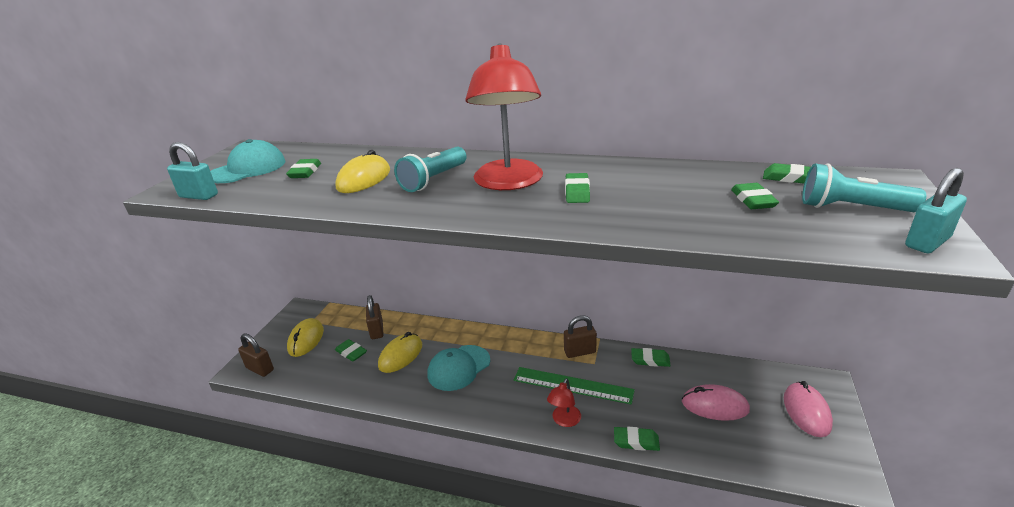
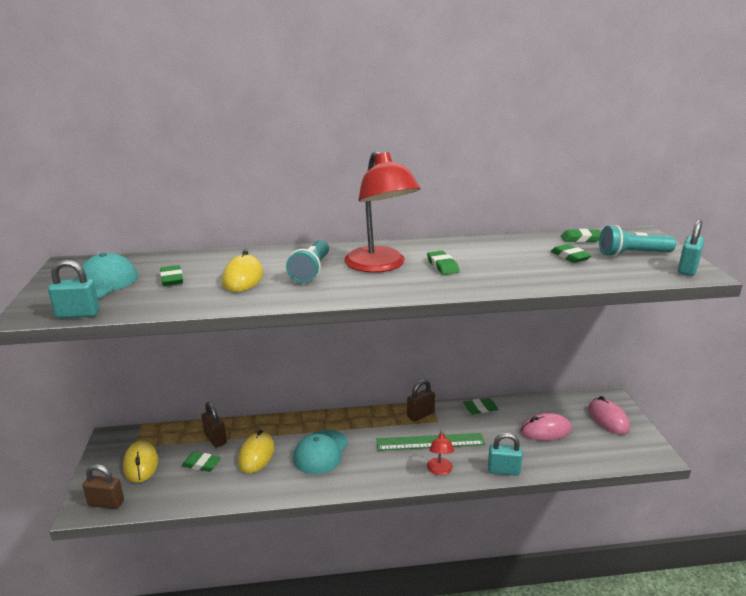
camera: 25 degrees left, 5 degrees down
green eraser [614,427,660,451] -> turquoise padlock [488,433,523,476]

